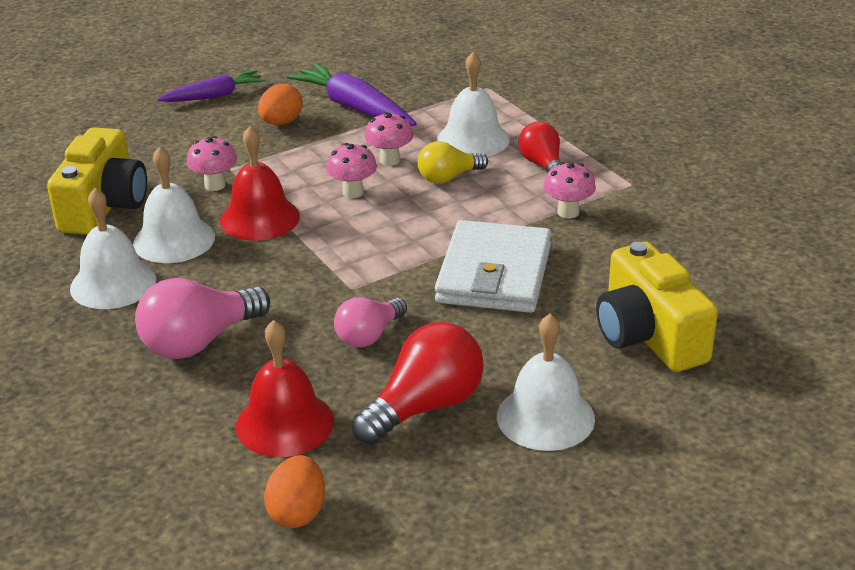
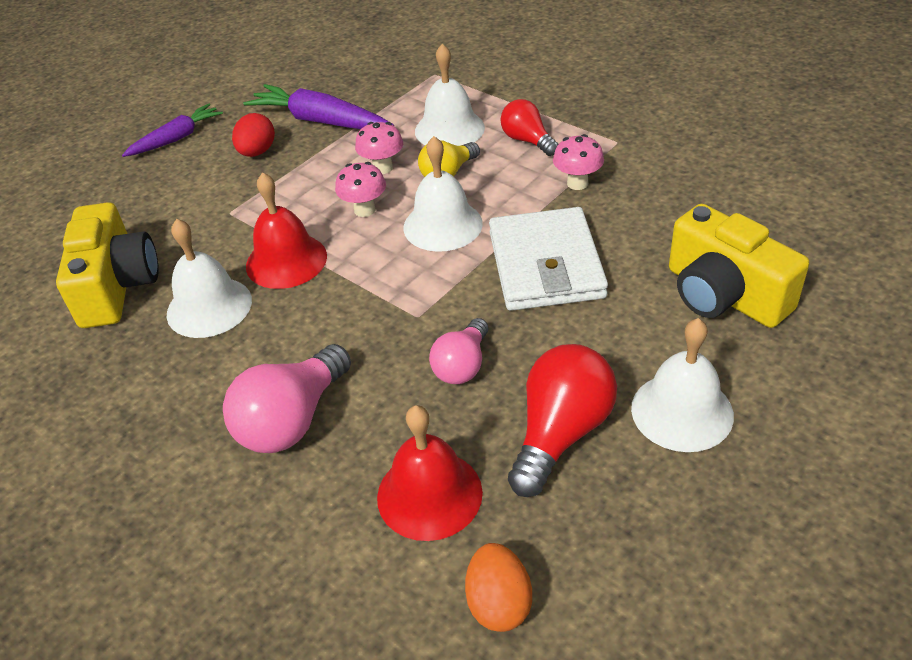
camera: 15 degrees left, 10 degrees up
white bell [70,188,156,309] -> white bell moved to [403,136,483,252]
pink mushroom [187,136,237,191] -> none
orange egg [258,84,303,125] -> red egg [232,113,275,157]

